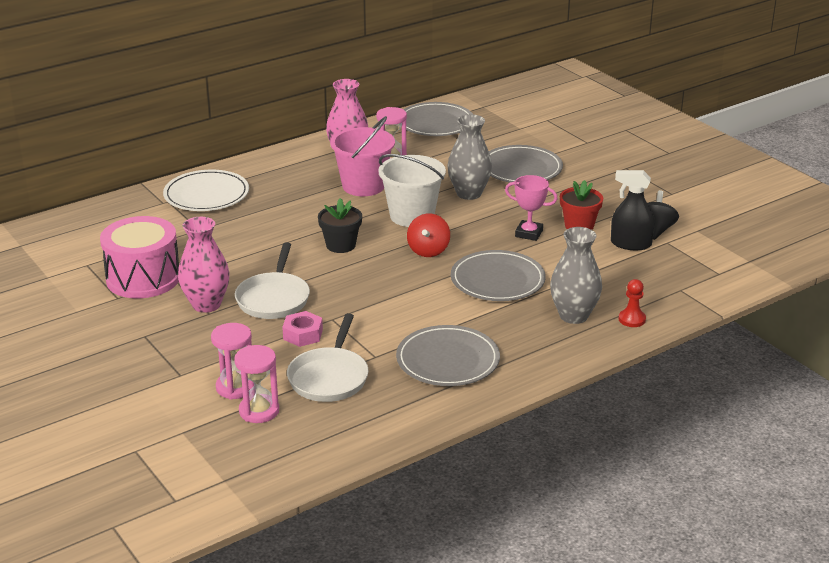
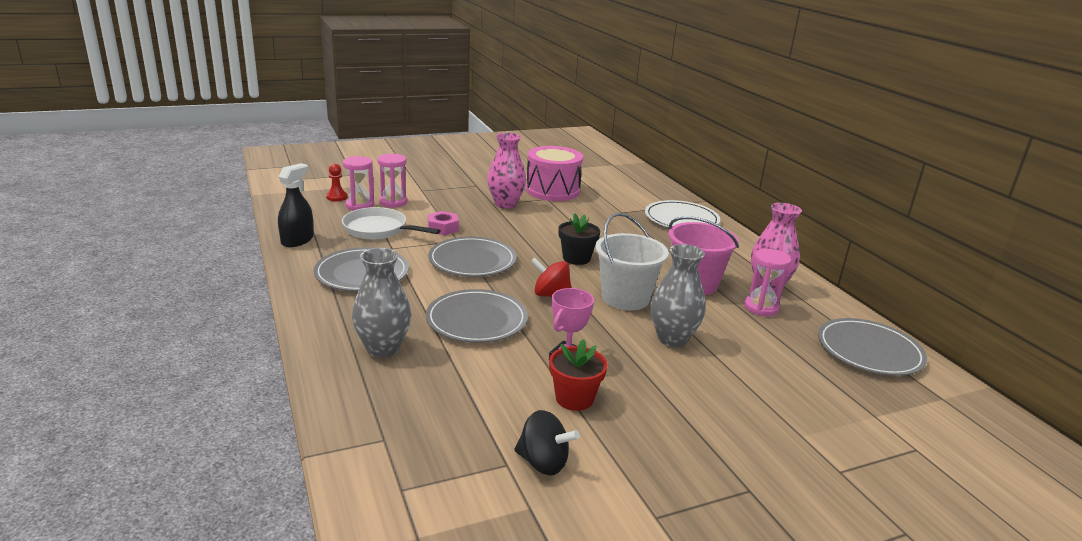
camera: 100 degrees right, 5 degrees down
white pan [235,242,310,319] -> none
grey plate [489,145,563,183] -> grey plate moved to [428,237,517,277]
black spray bottle [611,170,655,250] -> black spray bottle moved to [278,163,314,247]
red pawn [619,279,646,327] -> red pawn moved to [326,164,348,201]

